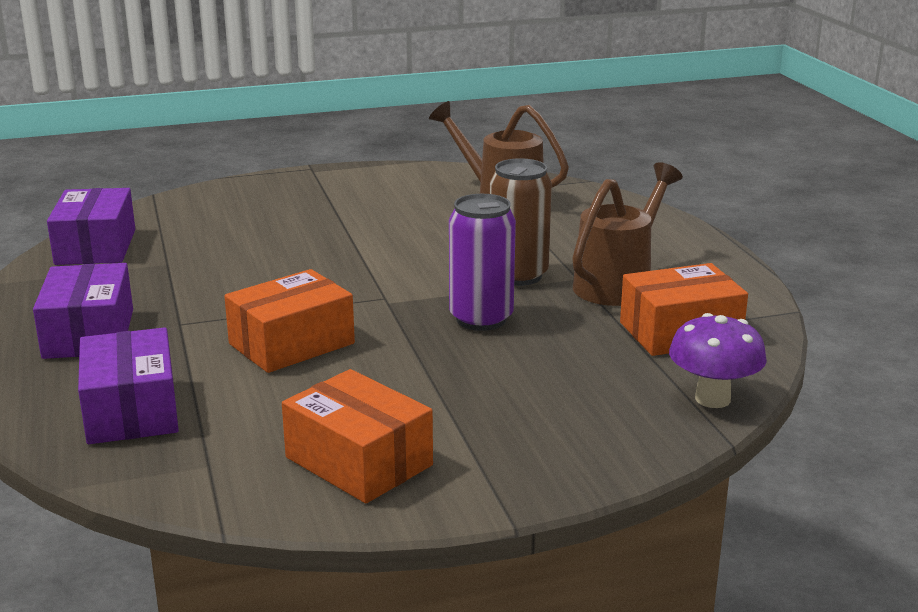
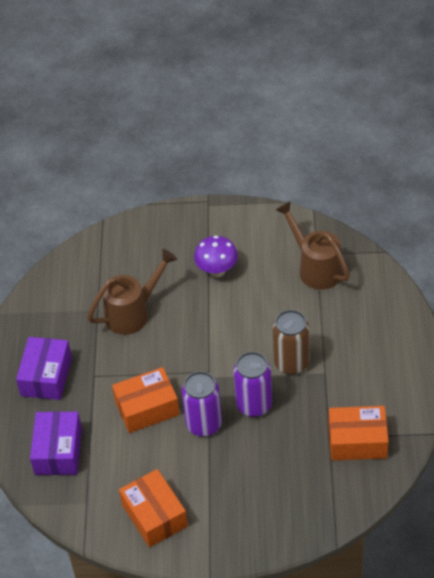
camera: 20 degrees right, 25 degrees up
purple box [47,188,135,265] -> none
brown watering can [572,162,683,306] -> brown watering can moved to [87,249,177,335]
purple mushroom [669,313,767,408] -> purple mushroom moved to [194,236,238,277]
none -> purple can [182,371,222,437]

